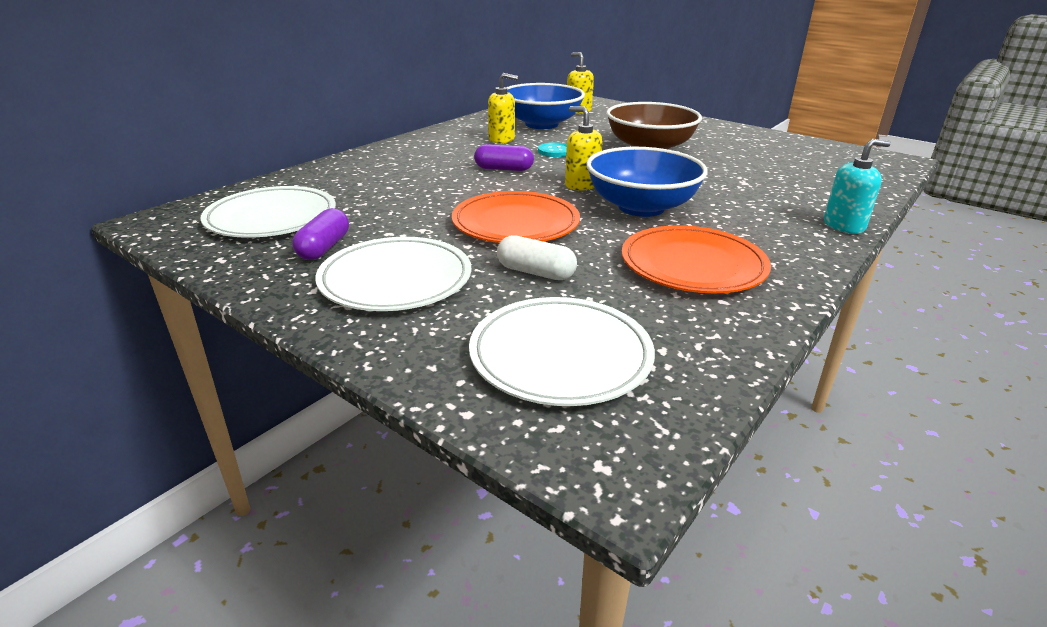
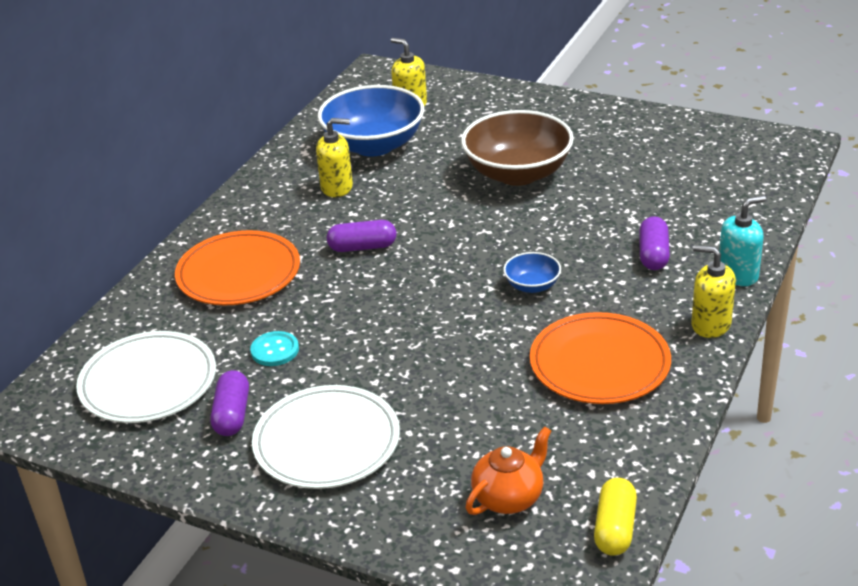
camera: 10 degrees left, 5 degrees up
orange plate [452,191,580,243] -> orange plate moved to [175,230,300,305]
white plate [469,297,655,406] -> orange teapot [466,426,551,515]
white capsule [497,235,577,280] -> none
turquoise button [538,142,567,157] -> turquoise button moved to [250,331,299,366]
yellow soap dispenser [565,106,603,191] -> yellow soap dispenser moved to [691,245,736,338]
blue bowl [586,147,708,217] -> blue bowl [503,252,561,293], size x0.46
none -> yellow capsule [594,478,637,556]
none -> purple capsule [639,216,670,270]

